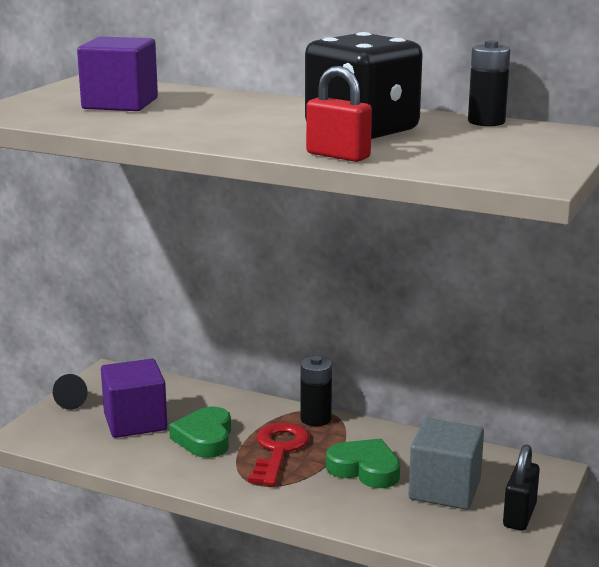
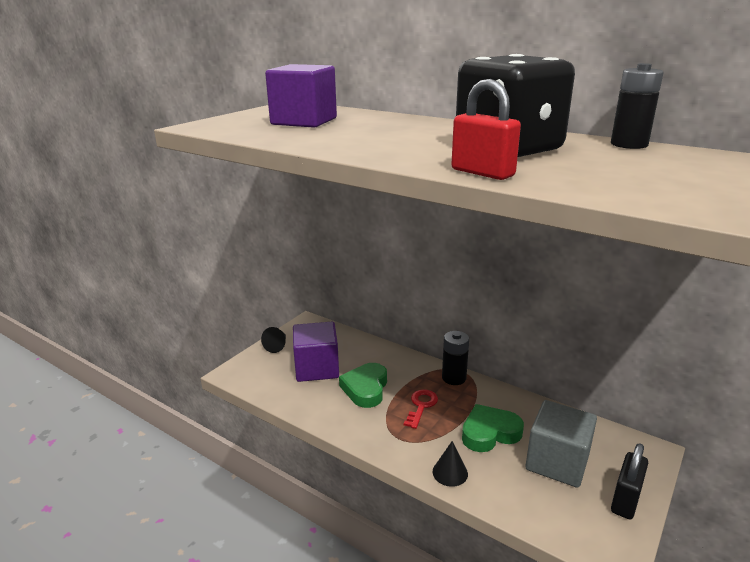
camera: 10 degrees right, 5 degrees up
red key [248,422,310,486] -> red key [404,389,438,429], size x0.64
green heart [326,439,400,488] -> green heart turned 60 degrees counterclockwise [462,404,524,452]
none -> black cone [433,441,468,487]

